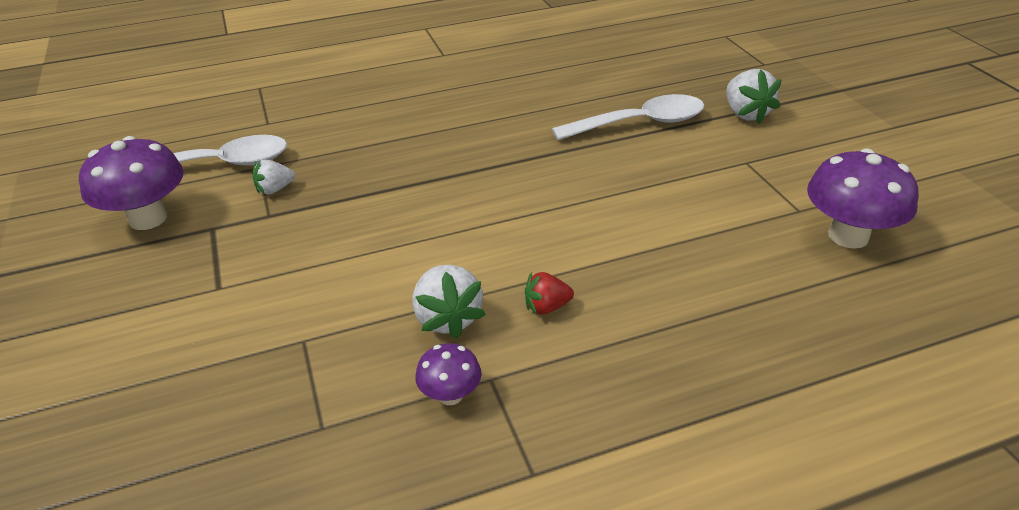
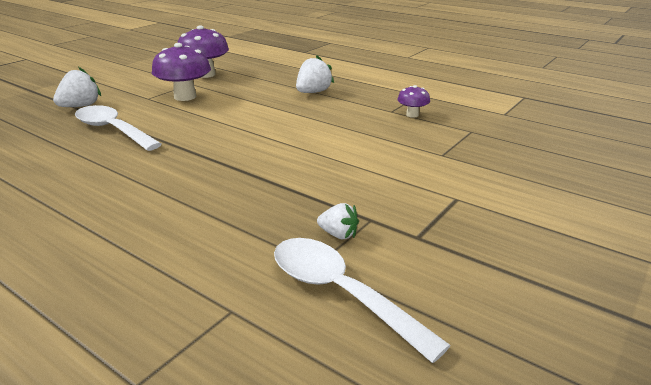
camera: 125 degrees left, 10 degrees down
purple mushroom [79,136,184,230] -> purple mushroom moved to [152,43,211,101]
white strawberry [412,265,486,339] -> white strawberry moved to [296,55,334,93]
red strawberry [525,272,574,315] -> none

